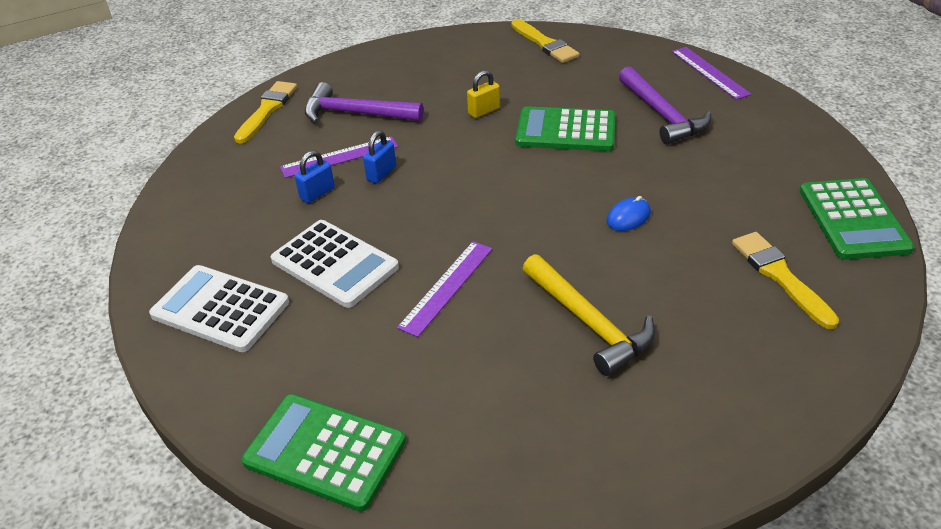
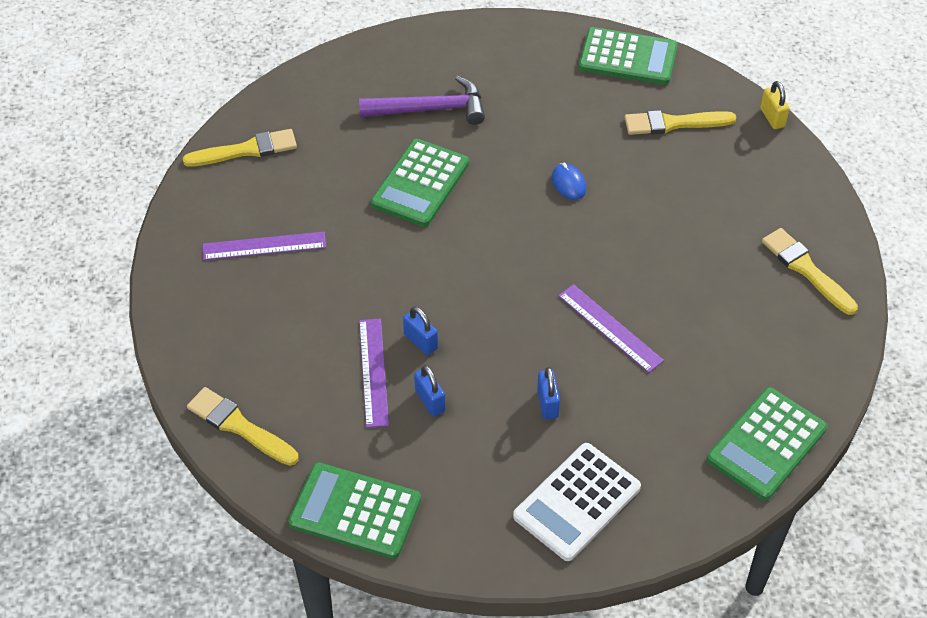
camera: 75 degrees left, 10 degrees up
white calculator [270,220,399,308] -> blue padlock [537,367,560,419]
purple hammer [305,82,423,123] -> none
yellow padlock [467,70,500,118] -> yellow padlock moved to [760,81,790,129]
yellow hammer [522,254,655,376] -> none
purple ruler [672,47,752,100] -> purple ruler moved to [203,232,326,260]
none -> green calculator [288,463,421,559]
none -> yellow brush [762,228,858,315]

